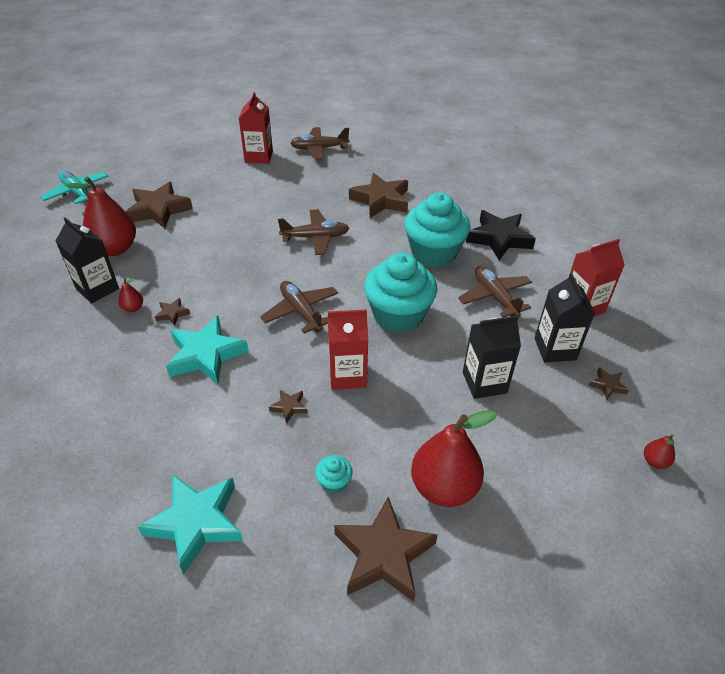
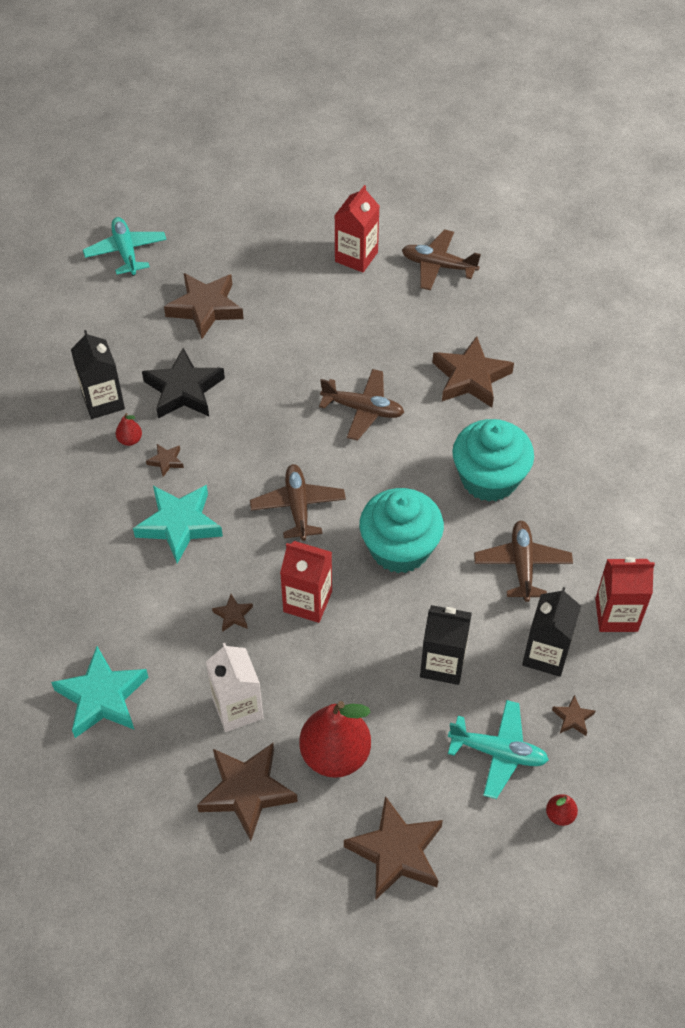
camera: 25 degrees right, 10 degrees up
red pear [65,176,136,256] -> none
turquoise cupcake [315,455,353,494] -> white carton [206,643,263,732]
black star [466,210,536,261] -> black star moved to [142,348,225,419]
none -> brown star [344,796,443,900]
none -> turquoise plane [448,700,549,799]

